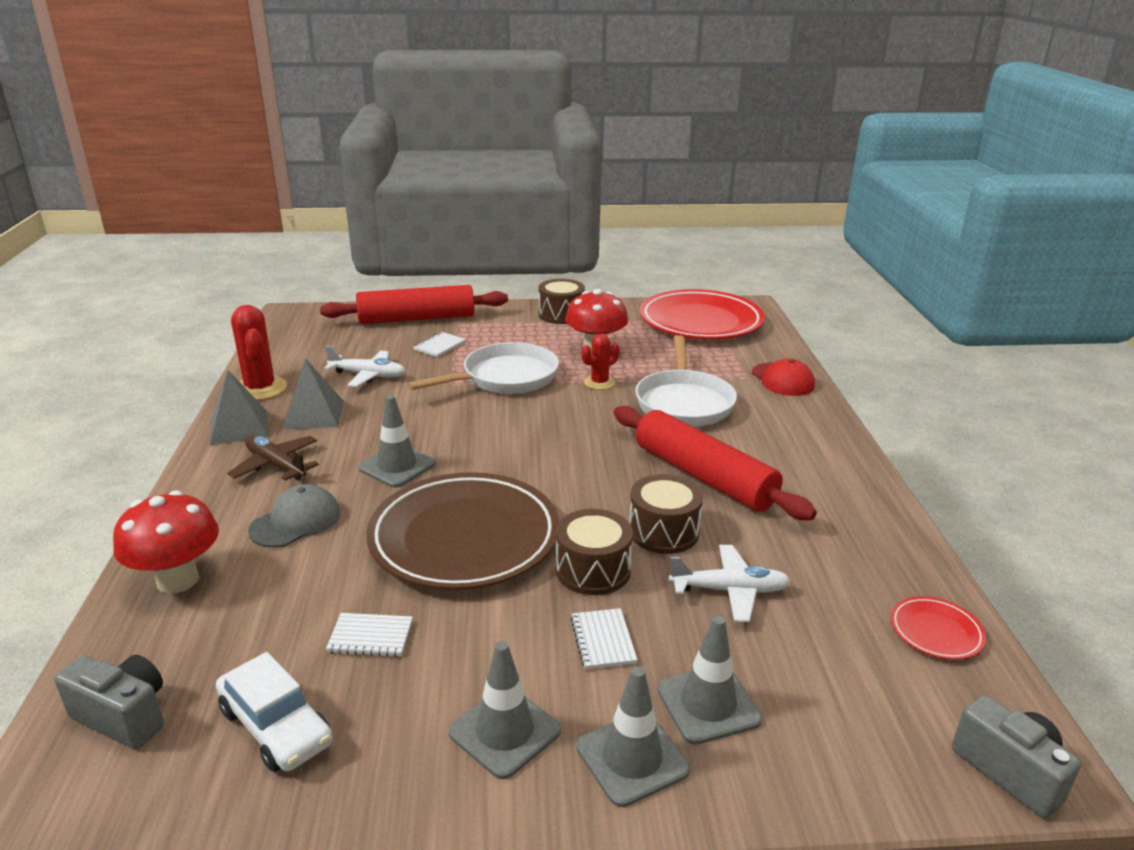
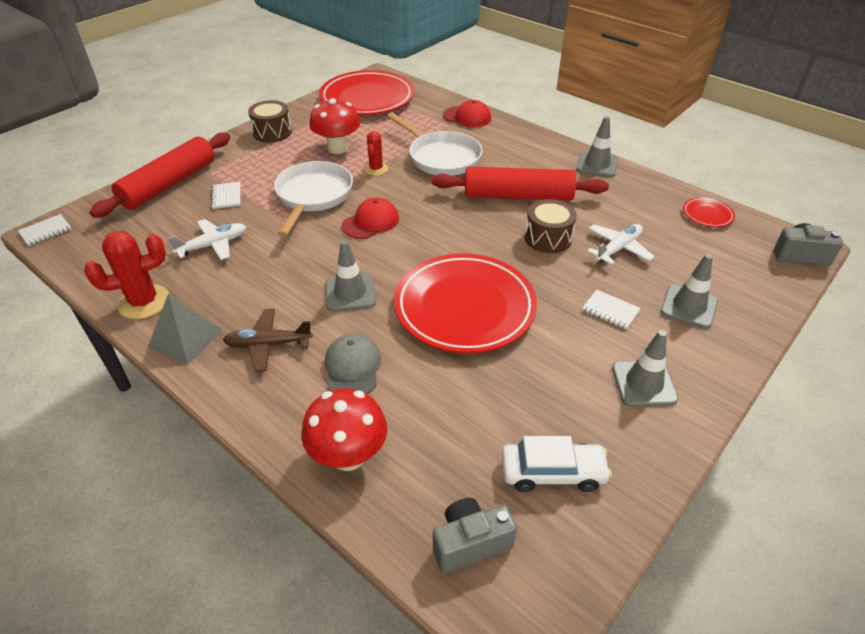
camera: 45 degrees left, 15 degrees up
red cactus [231,305,287,400] -> red cactus turned 45 degrees counterclockwise [84,231,169,319]
grey pyramid [282,358,344,430] -> none
white notebook [326,613,413,657] -> white notebook moved to [18,214,72,246]
brown plate [366,472,559,590] -> red plate [394,253,537,353]
brown drum [556,509,633,595] -> none
grey traffic cone [576,667,690,807] -> grey traffic cone moved to [576,116,618,177]
none -> red cap [342,198,399,239]

